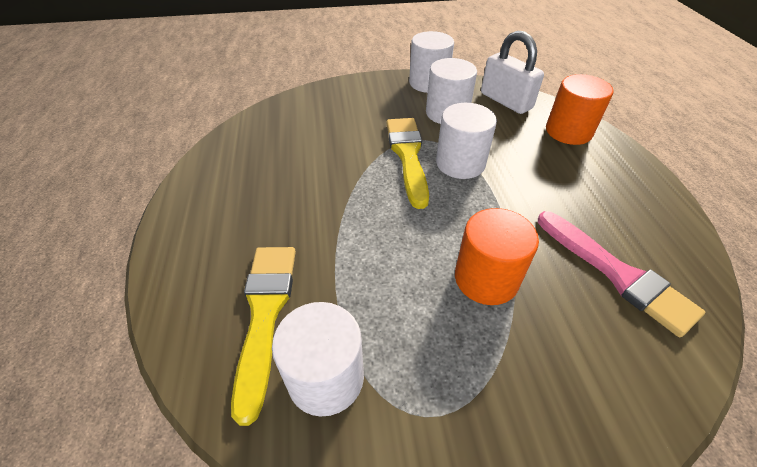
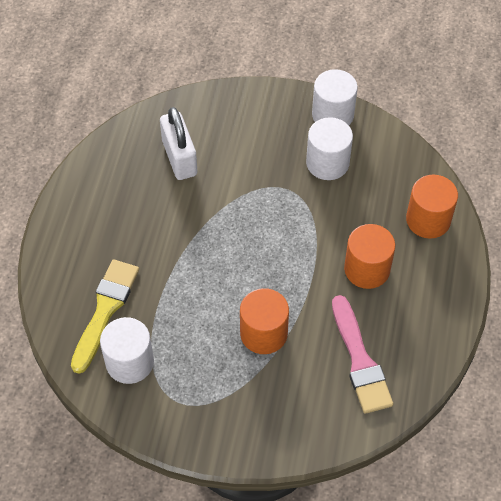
camera: 20 degrees right, 10 degrees up
yellow brush [386,118,429,209] -> none
white cylinder [436,103,497,179] -> none
white padlock [481,31,544,114] -> white padlock moved to [160,107,197,180]
none -> orange cylinder [344,224,395,289]

